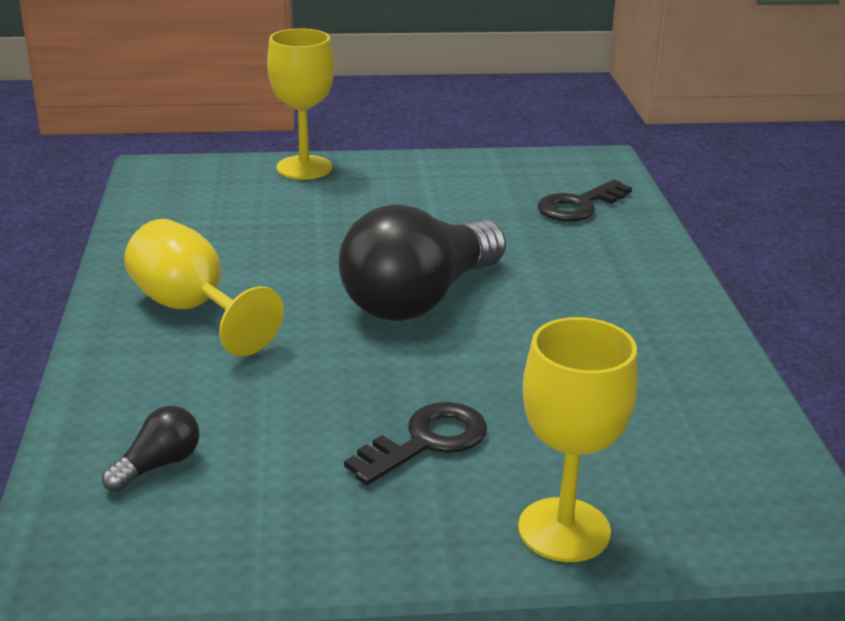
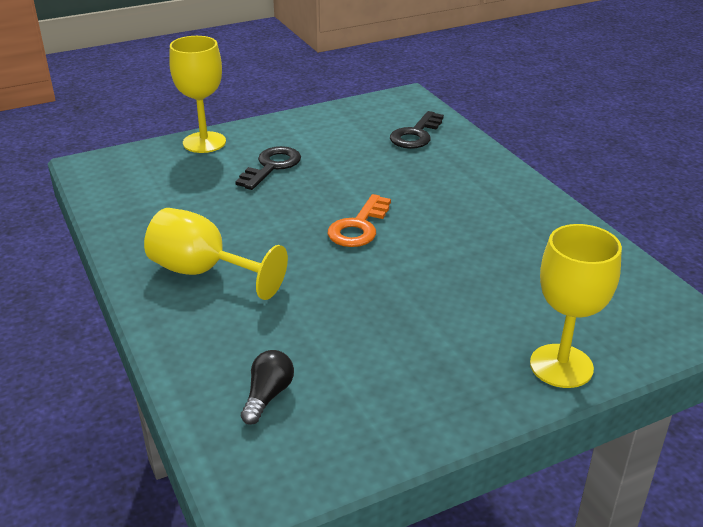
camera: 20 degrees left, 5 degrees up
black light bulb [338,204,506,321] -> orange key [328,194,391,247]
black key [344,402,487,485] -> black key moved to [235,146,301,190]

